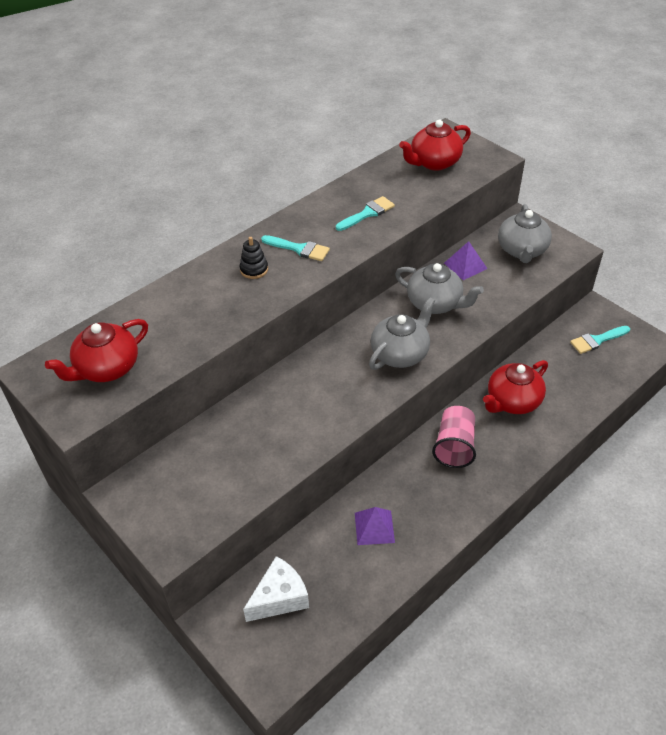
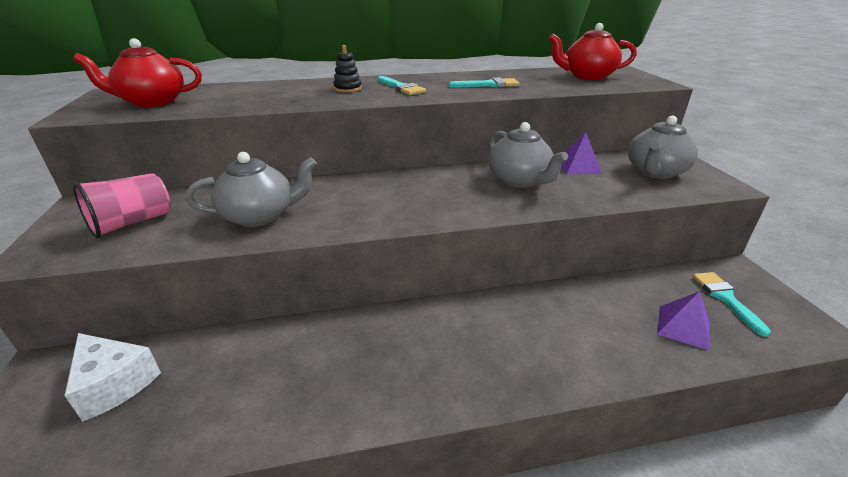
camera: 30 degrees right, 15 degrees down
white cheese [243,556,309,622] -> white cheese turned 45 degrees clockwise [64,333,161,422]
purple pyramid [355,507,395,545] -> purple pyramid moved to [657,291,710,351]
grey teapot [369,297,435,370] -> grey teapot moved to [185,152,317,227]
pink cup [432,406,476,468] -> pink cup moved to [73,173,171,238]
red teapot [483,360,548,414] -> none
turquoise brush [570,326,630,354] -> turquoise brush turned 75 degrees clockwise [692,272,771,337]

